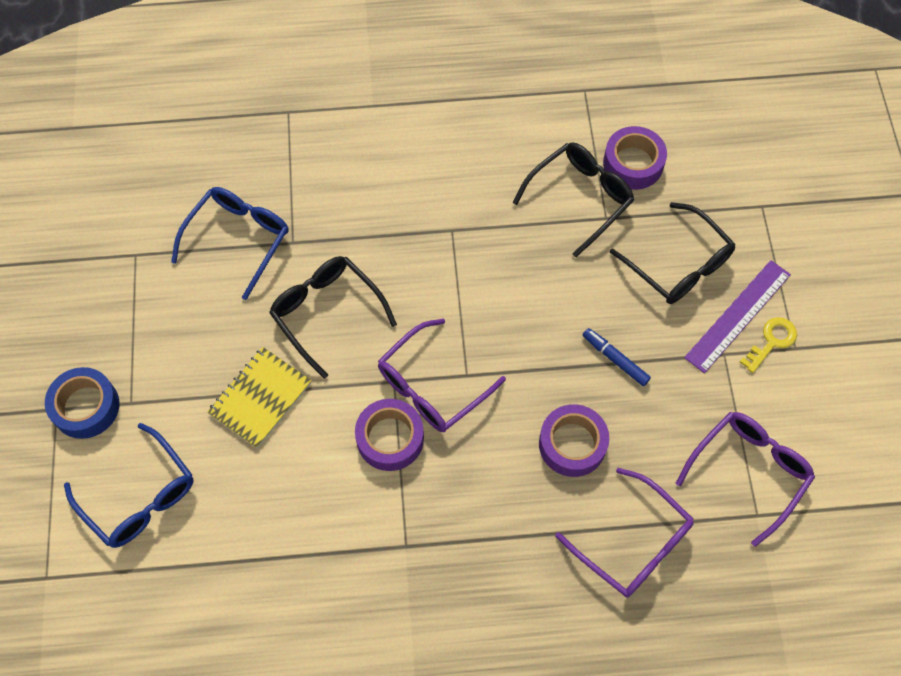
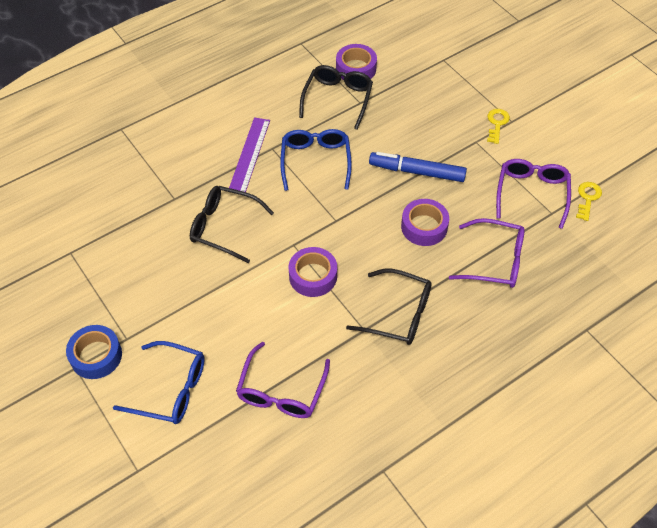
camera: 30 degrees left, 10 degrees down
blue glasses [171,187,289,300] -> blue glasses moved to [280,129,352,191]
yellow notebook [207,347,312,448] -> none
purple glasses [378,318,506,432] -> purple glasses moved to [236,342,330,418]
blue marker [583,328,651,386] -> blue marker [369,152,467,182], size x1.77
black glasses [610,202,736,304] -> black glasses moved to [346,269,432,345]
purple ruler [684,260,791,373] -> purple ruler moved to [229,117,270,192]
none -> yellow key [576,182,602,221]

